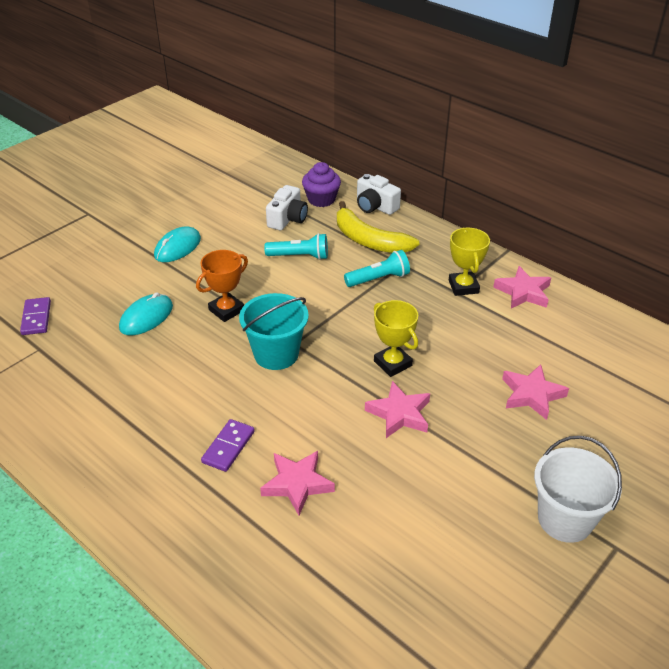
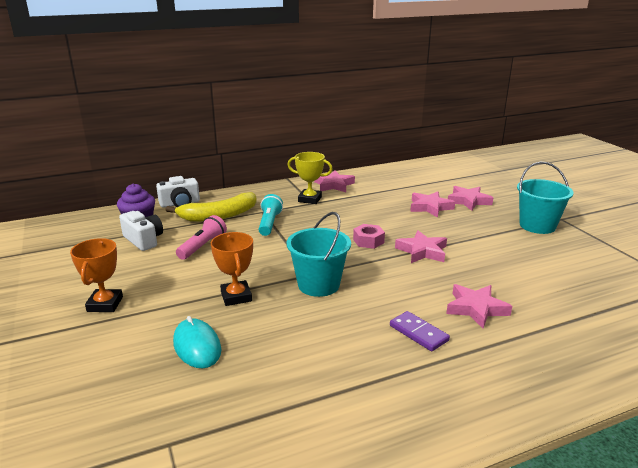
camera: 65 degrees left, 15 degrees down
purple domino [20,297,51,335] -> none
turquoise mouse [154,227,201,262] -> orange trophy [70,238,123,312]
turquoise flashlight [264,233,328,260] -> pink flashlight [176,215,227,260]
yellow trophy [374,300,418,377] -> pink nut [353,224,385,249]
white bucket [534,436,622,543] -> turquoise bucket [517,162,574,234]
none -> pink star [448,186,493,211]

